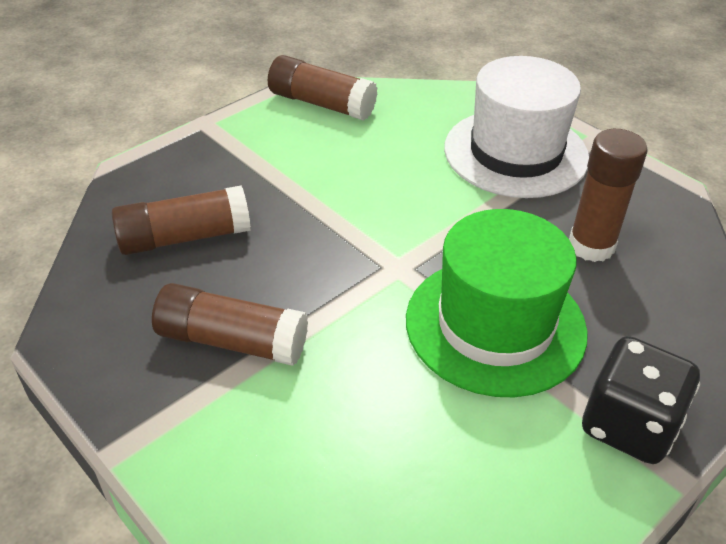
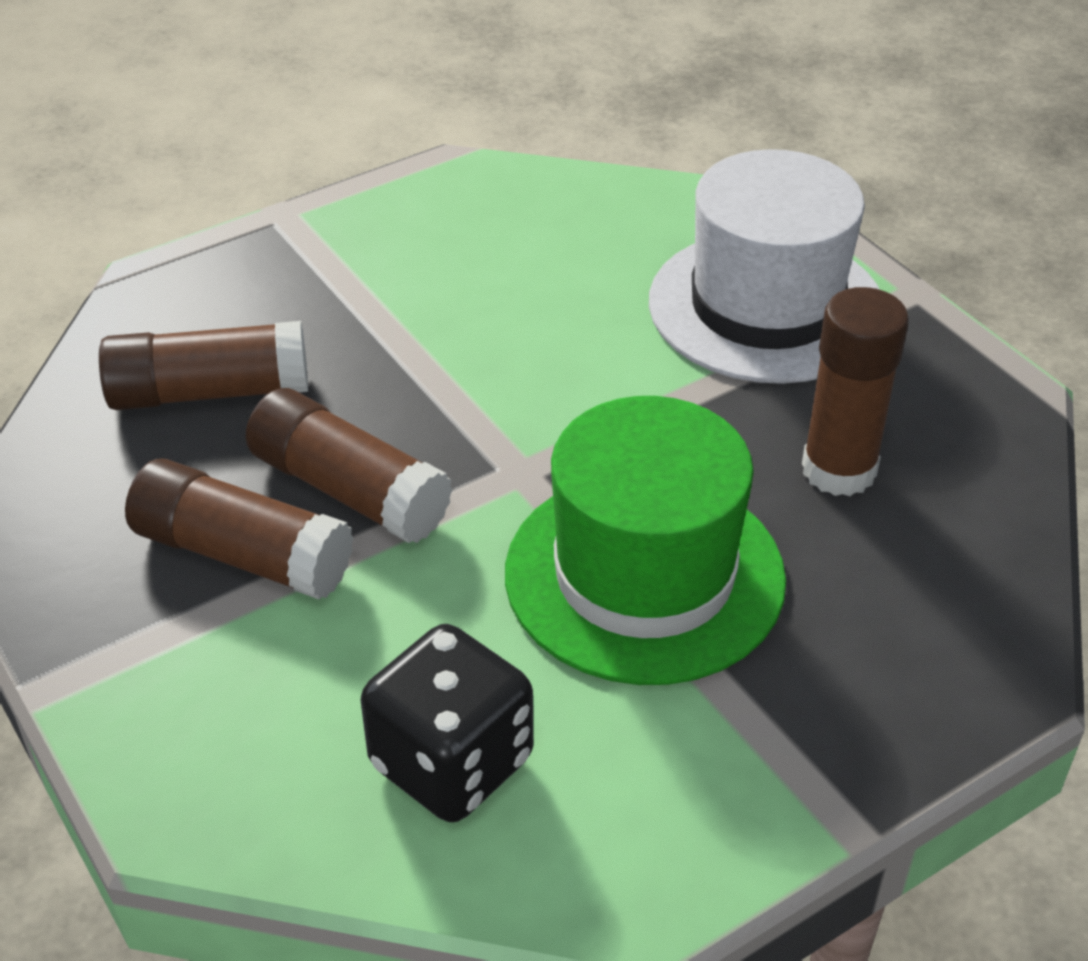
camera: 10 degrees right, 0 degrees up
brown glue stick [268,55,377,121] -> brown glue stick moved to [245,388,453,543]
black dice [582,336,700,464] -> black dice moved to [361,624,533,822]

